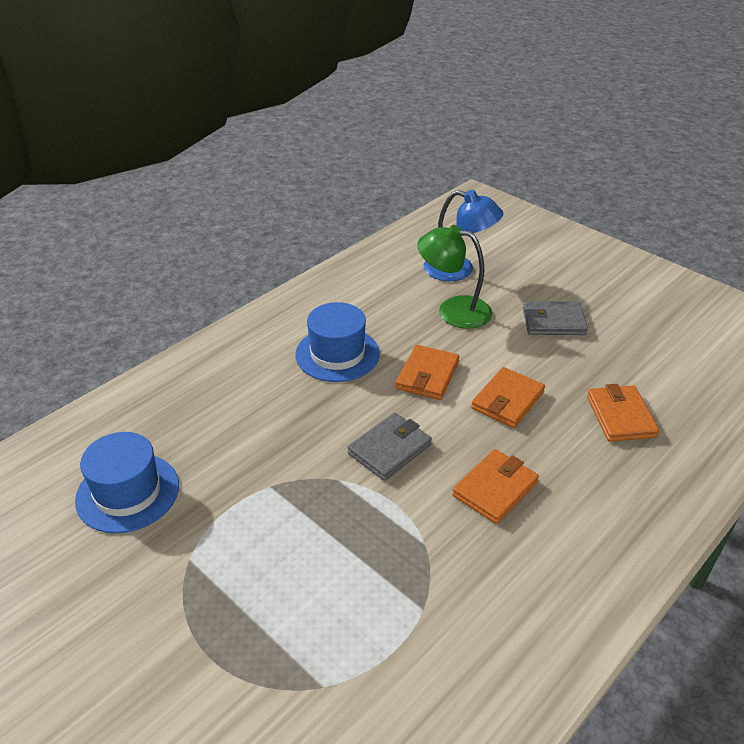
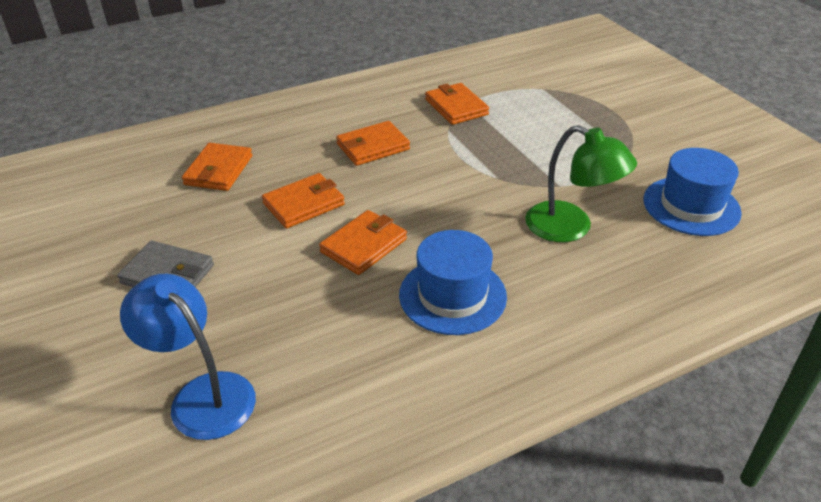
camera: 160 degrees left, 0 degrees up
grey wallet [347,413,432,481] -> none
green lamp [417,225,492,329] -> green lamp moved to [525,125,637,242]
none -> orange wallet [425,83,489,125]

